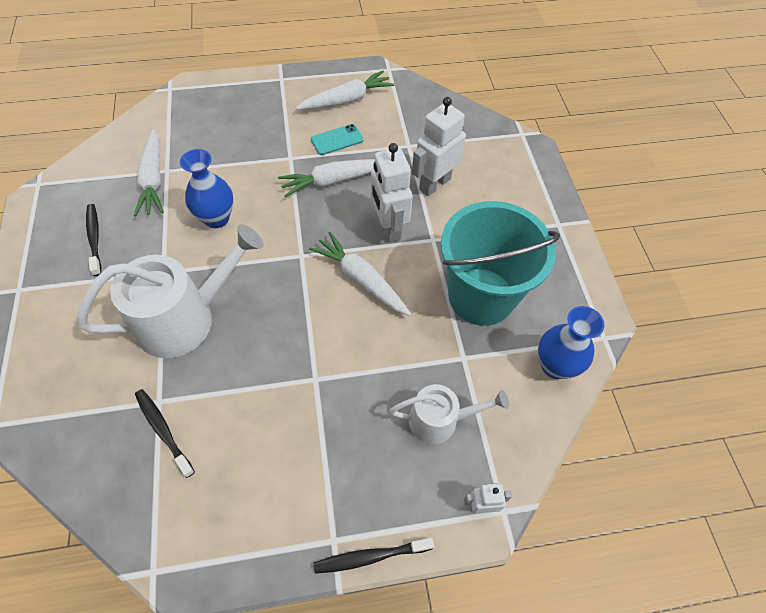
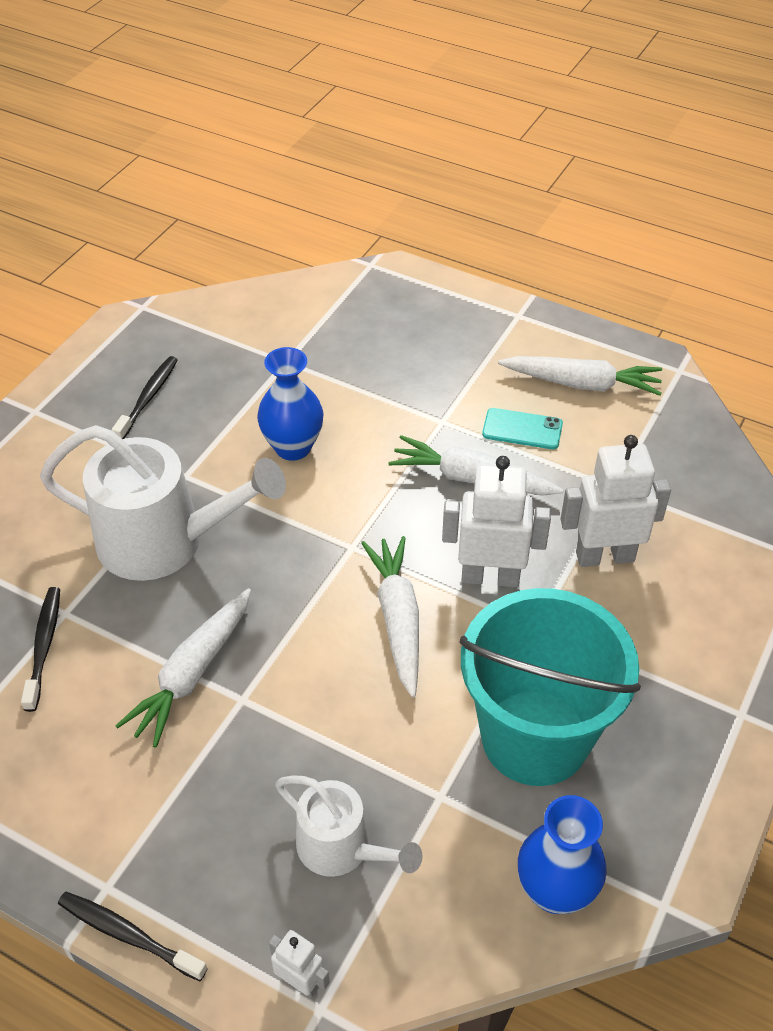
camera: 40 degrees right, 10 degrees down
white carrot [134,129,164,216] -> white carrot moved to [115,588,251,748]
white robot [371,143,413,243] -> white robot turned 75 degrees clockwise [442,456,551,587]

